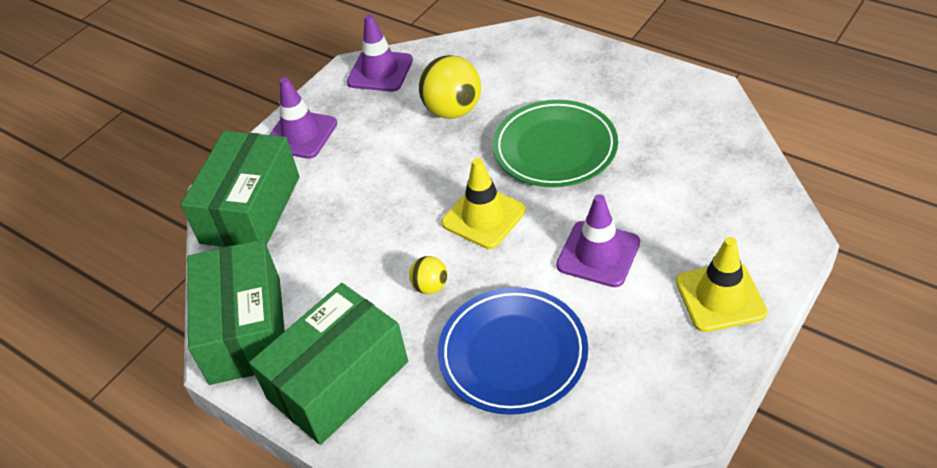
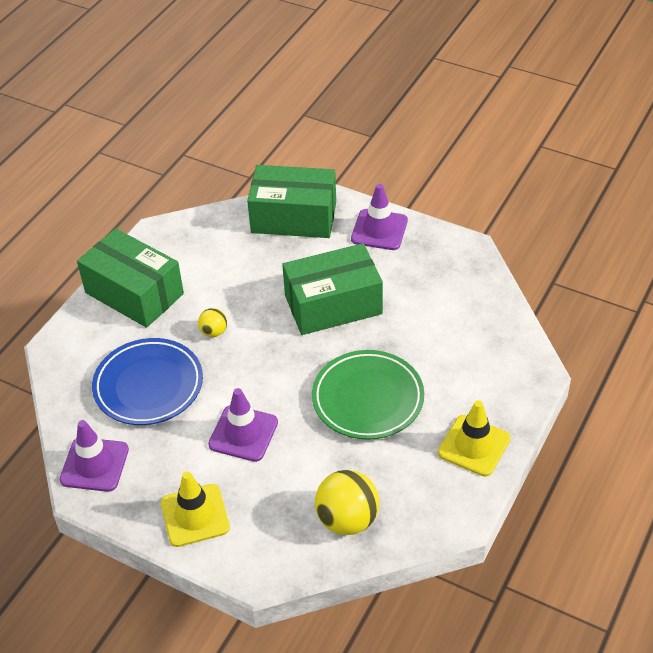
camera: 80 degrees right, 0 degrees up
green box [187,239,285,385] -> green box moved to [282,243,383,335]
purple traffic cone [347,14,413,92] -> purple traffic cone moved to [60,420,129,492]
yellow ball [419,55,481,119] -> yellow ball moved to [315,470,379,535]
yellow traffic cone [441,158,526,249] -> yellow traffic cone moved to [438,400,511,477]

